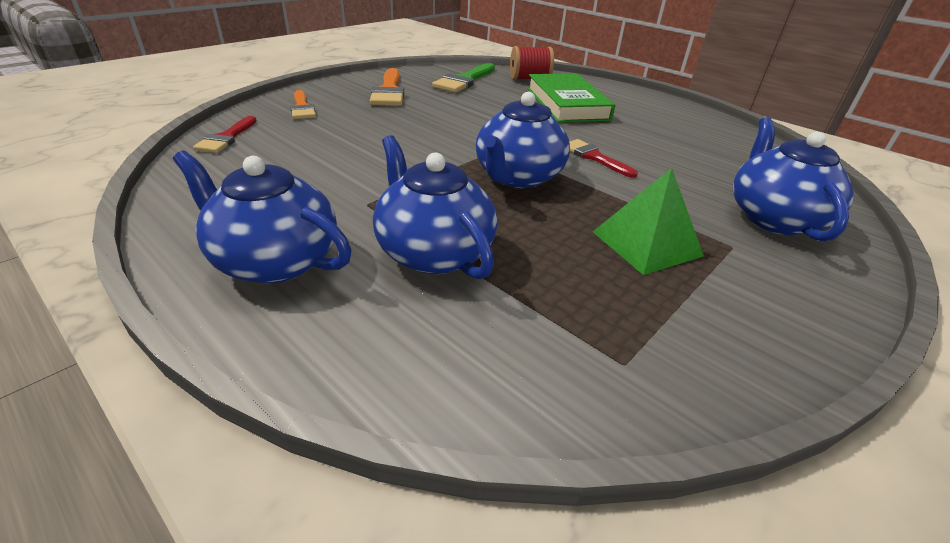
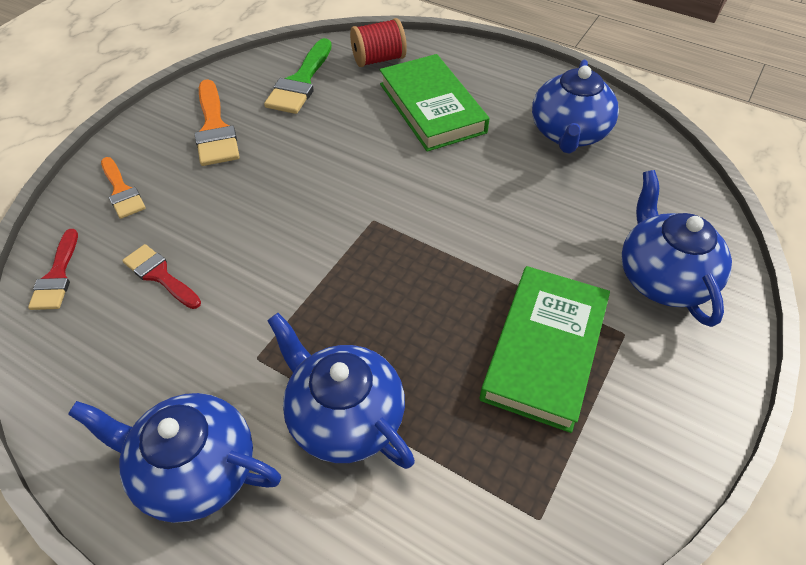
camera: 10 degrees left, 15 degrees up
blue teapot [476,92,570,188] -> blue teapot moved to [532,60,619,154]
red brush [569,139,638,178] -> red brush moved to [122,244,201,309]
green pyramid [593,168,704,275] -> green book [480,266,610,433]

